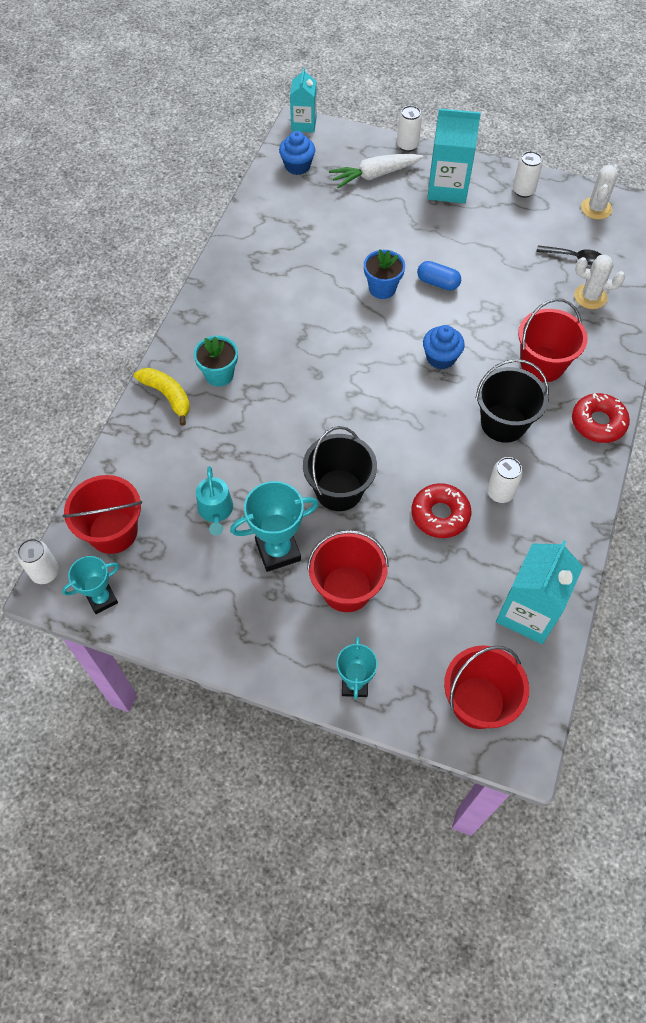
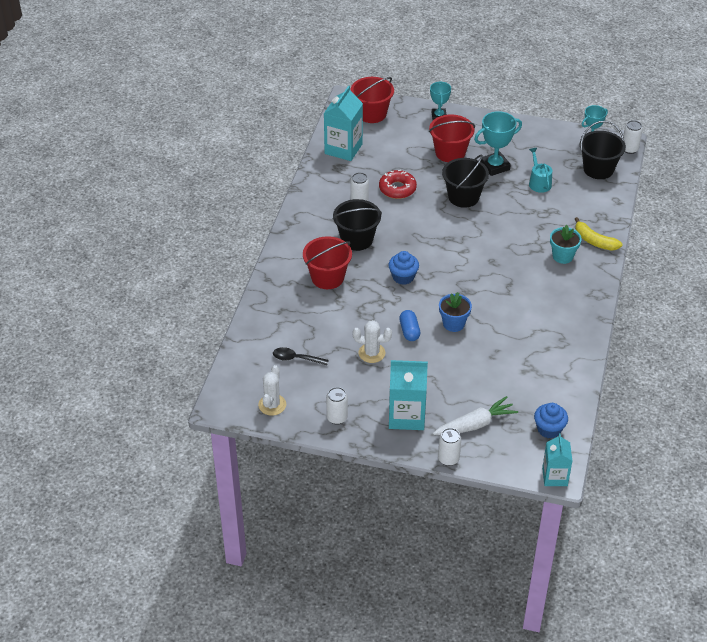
camera: 175 degrees right, 15 degrees down
red bucket [62,475,142,554] -> black bucket [580,121,626,179]
blue capsule [417,261,461,290] -> blue capsule turned 60 degrees clockwise [399,310,420,341]
red donut [572,393,630,443] -> none
white cactus [574,255,625,309] -> white cactus moved to [353,320,392,363]

